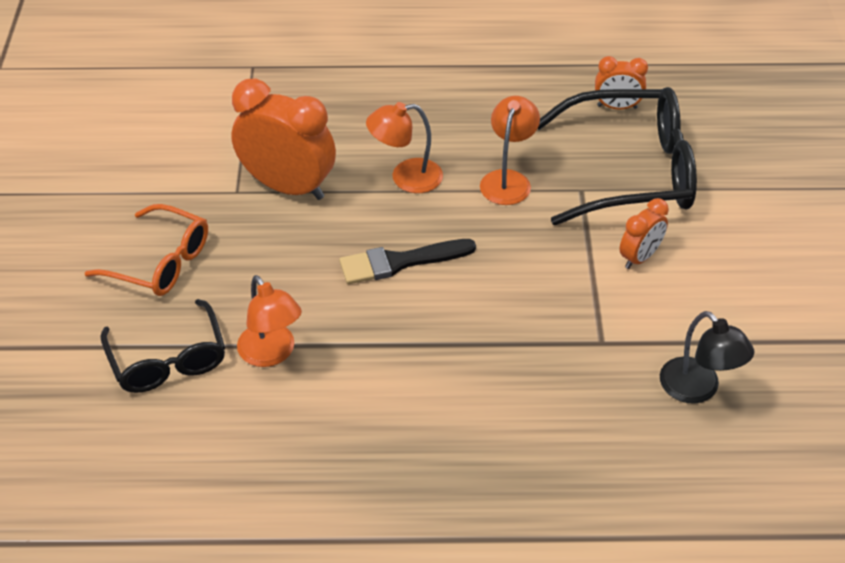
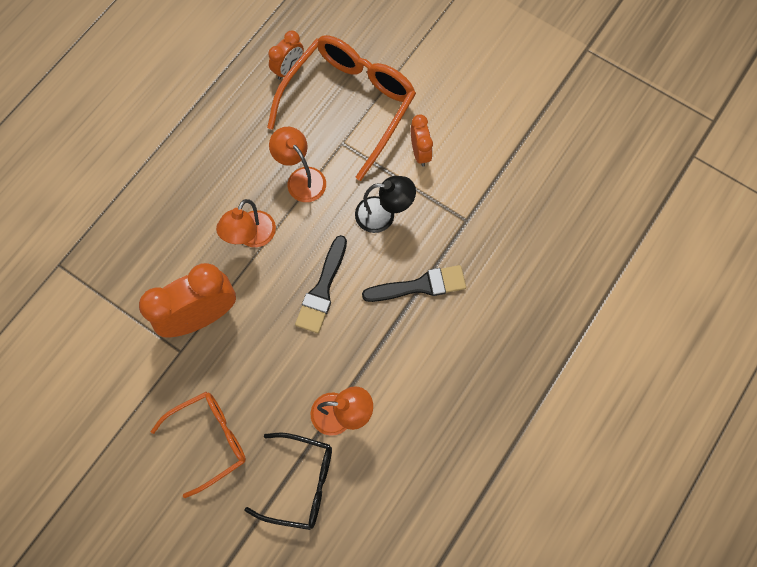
camera: 55 degrees left, 25 degrees up
black glasses [538,87,697,225] -> orange glasses [267,35,416,181]
black lamp [660,311,754,404] -> black lamp moved to [355,176,416,233]
none -> black brush [362,265,466,302]

